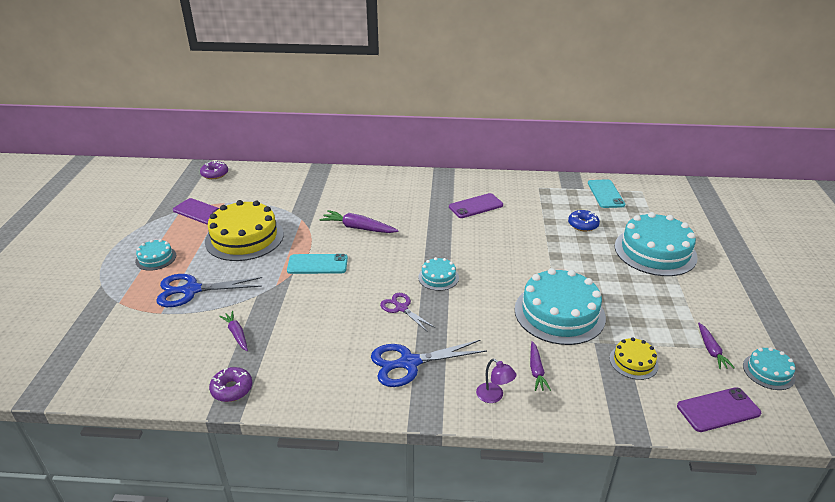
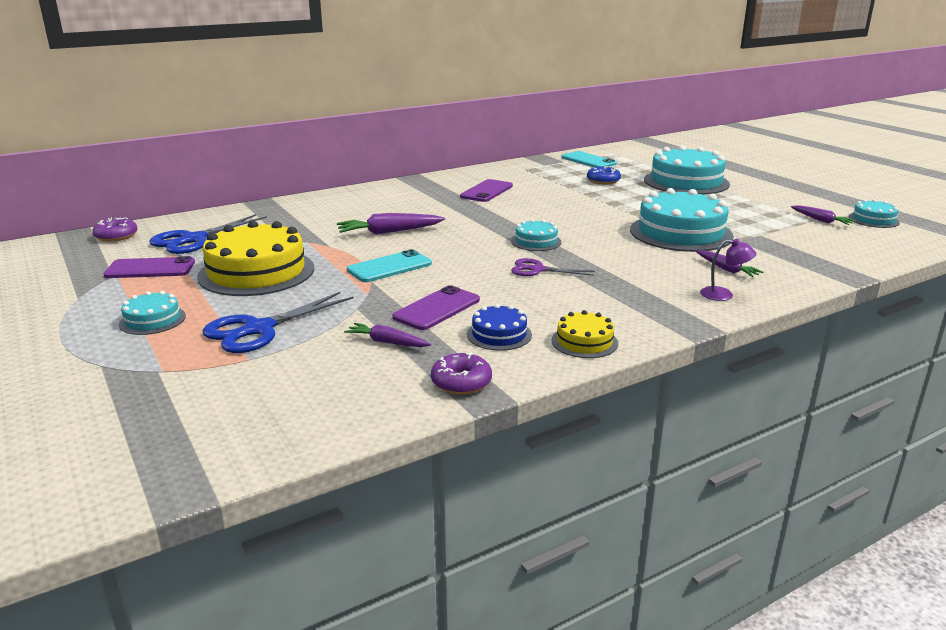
camera: 35 degrees left, 10 degrees down
blue scissors [371,340,487,387] -> blue scissors moved to [149,214,267,254]
yellow cake [609,337,659,380] -> yellow cake moved to [552,310,618,358]
purple phone [677,387,761,432] -> purple phone moved to [392,285,480,330]
none -> blue cake [467,304,532,351]

